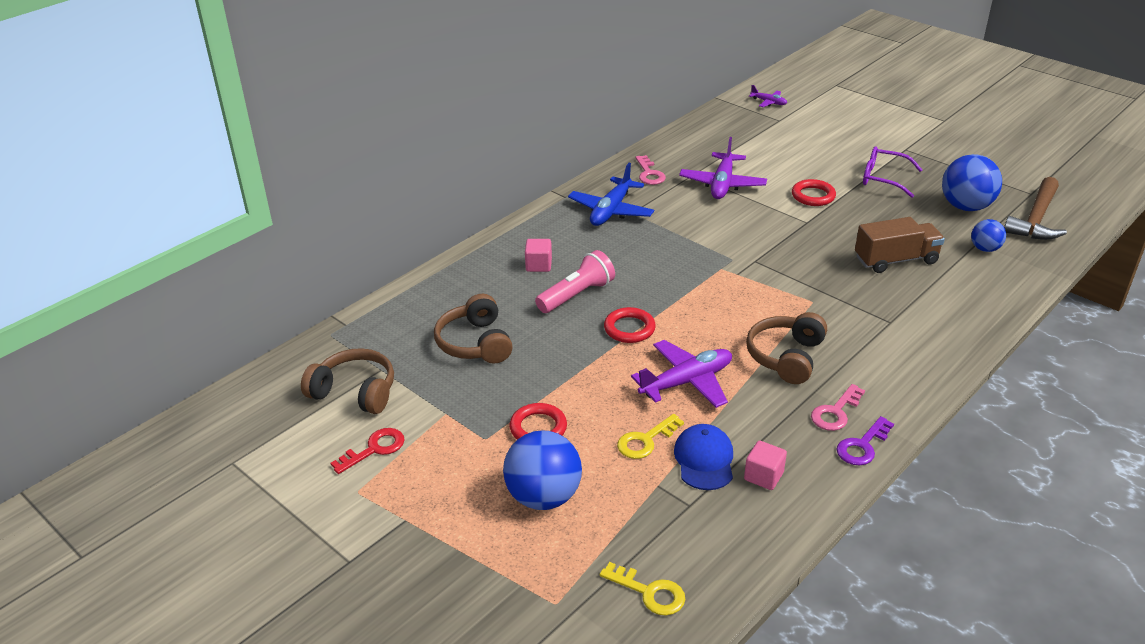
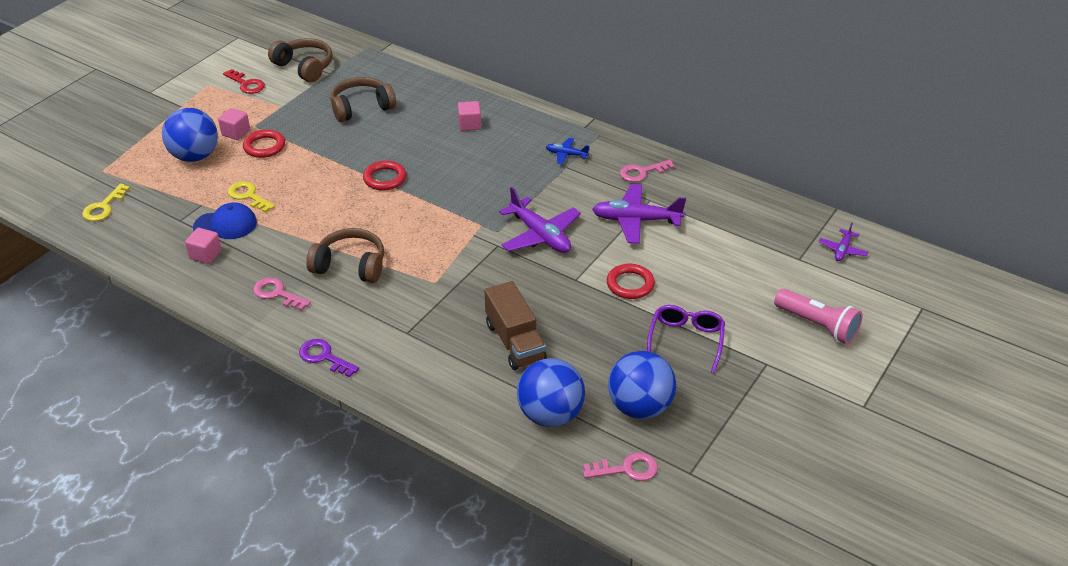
camera: 80 degrees right, 5 degrees up
brown headphones [301,348,394,414] -> brown headphones turned 60 degrees counterclockwise [268,38,333,82]
pink flashlight [535,250,615,313] -> pink flashlight moved to [774,289,863,344]
blue plane [568,163,654,226] -> blue plane [546,138,589,165], size x0.52
purple plane [631,340,732,408] -> purple plane moved to [499,187,581,253]
purple key [836,416,894,466] -> purple key moved to [299,339,359,377]
blue ball [971,219,1006,252] -> blue ball [517,358,585,427], size x1.82
brown hammer [1004,177,1067,240] -> pink key [583,452,658,481]
none -> pink cube [218,108,250,140]

